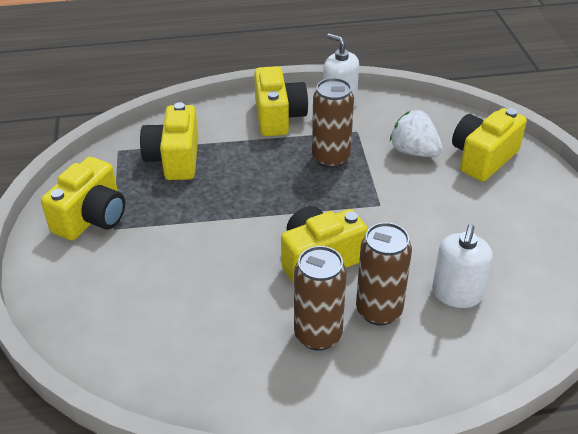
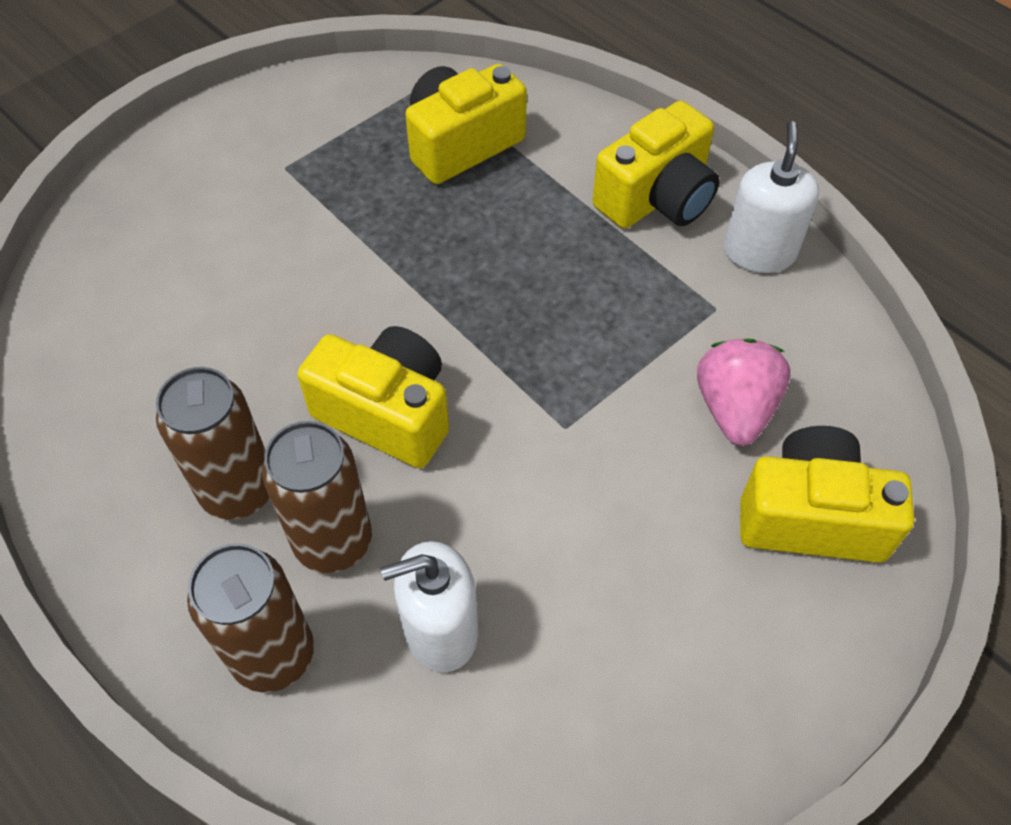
camera: 55 degrees right, 15 degrees up
yellow camera [41,157,125,241] -> none
brown can [312,78,354,168] -> brown can moved to [187,543,314,692]
white strawberry [390,110,443,157] -> pink strawberry [697,339,791,446]

